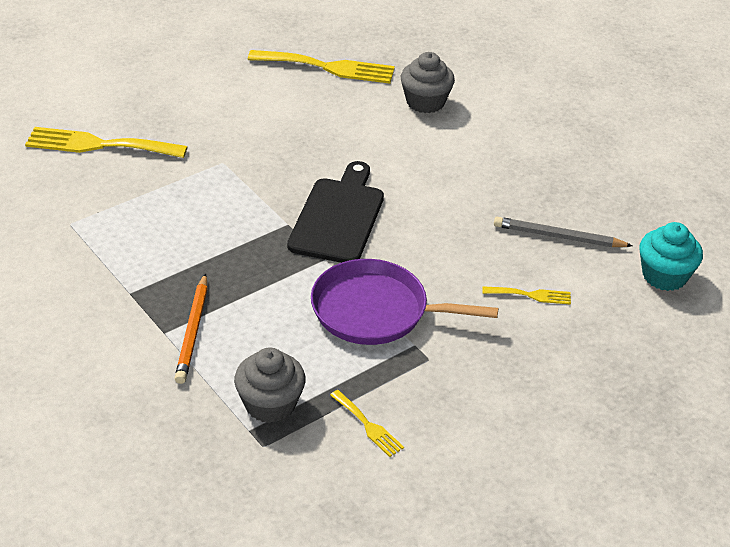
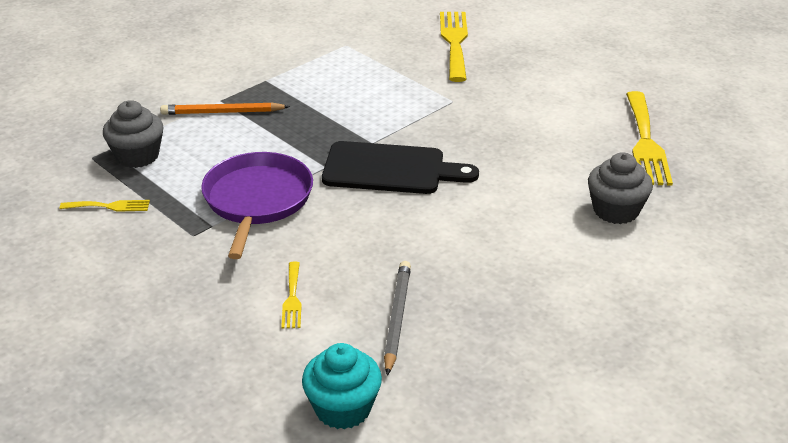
camera: 85 degrees right, 5 degrees down
yellow fork [330,390,404,457] -> yellow fork turned 135 degrees counterclockwise [60,200,150,212]

